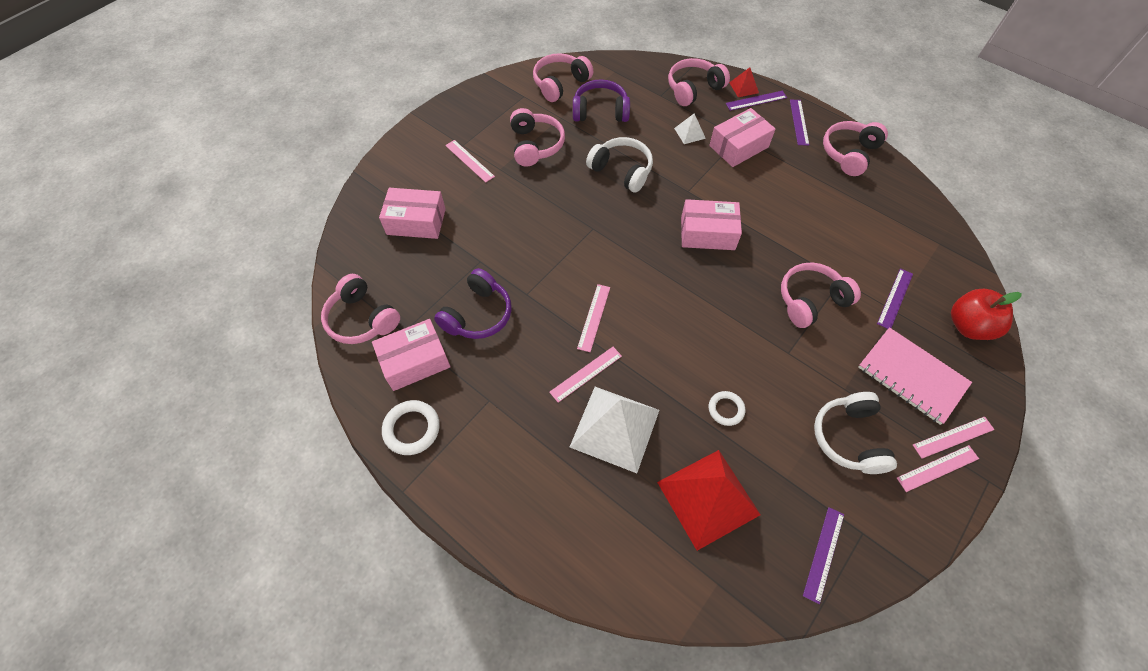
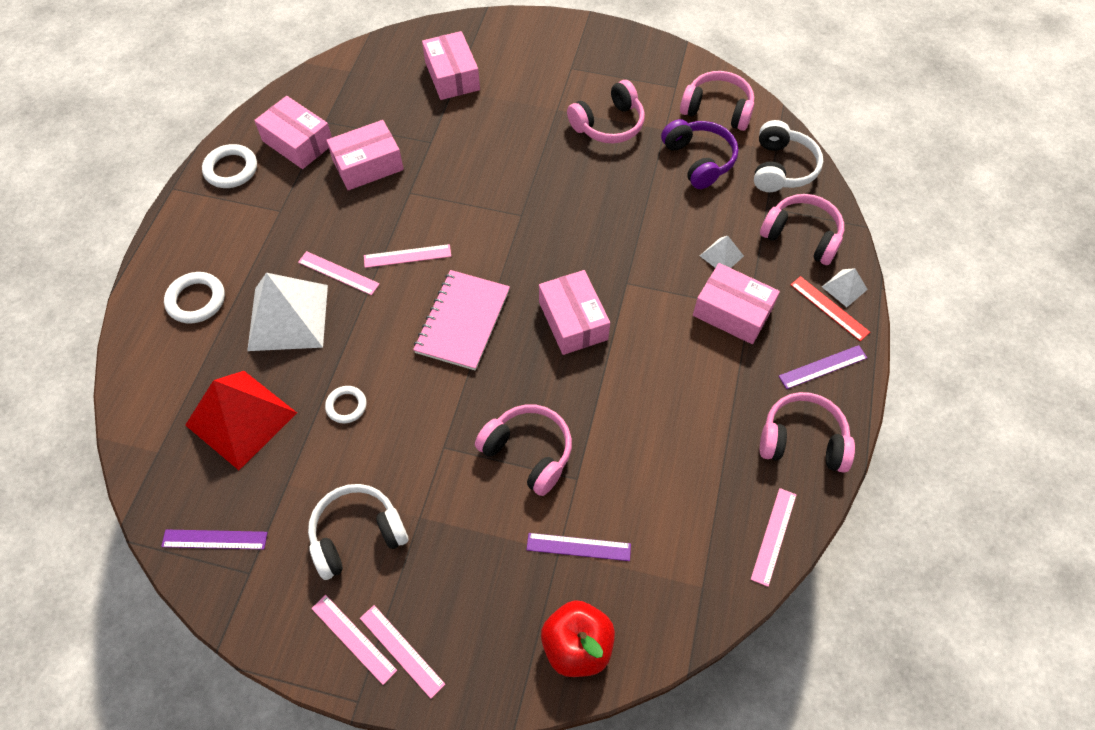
camera: 65 degrees right, 0 degrees up
pink headphones [321,274,400,344] -> none
purple headphones [434,268,512,339] -> pink box [326,120,404,190]
pink ruler [445,140,495,183] -> pink ruler moved to [751,488,796,587]
white headphones [586,137,653,193] -> white headphones moved to [754,120,823,192]
purple ruler [726,91,787,111] -> red ruler [791,276,870,341]
red pyramid [729,67,759,97] -> white pyramid [822,268,868,307]
pink notebook [858,327,972,425] -> pink notebook moved to [413,270,510,371]
none -> white ring [164,272,225,323]

